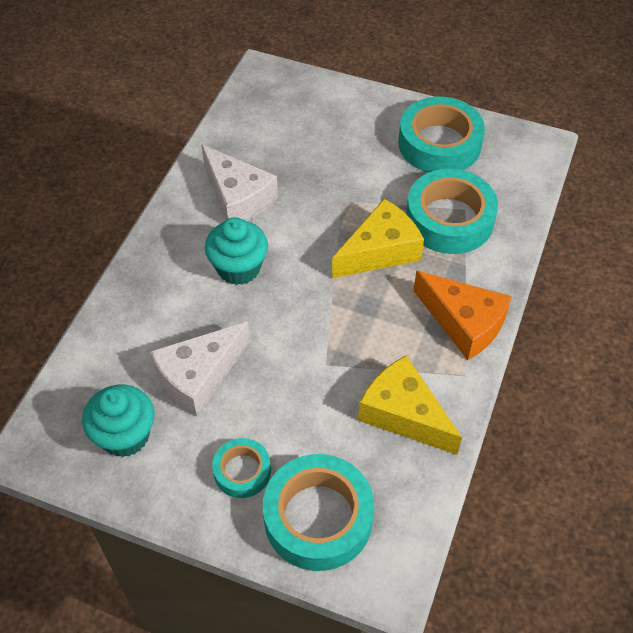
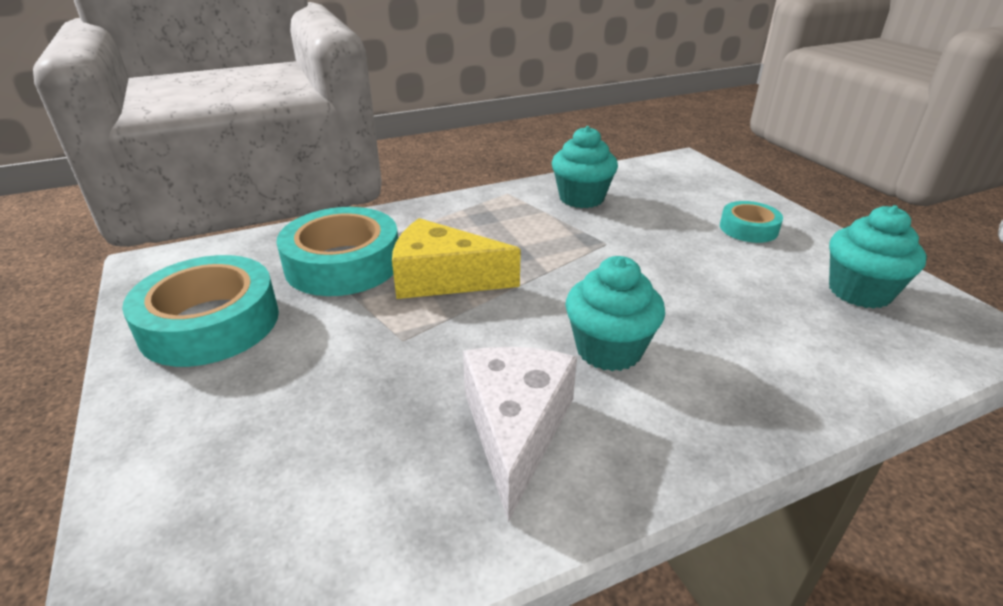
camera: 135 degrees left, 20 degrees down
white cheese [150,322,250,417] -> none
turquoise tape [263,454,374,571] -> none
yellow cheese [358,355,462,455] -> turquoise cupcake [552,126,618,208]
orange cheese [414,271,512,360] -> none

